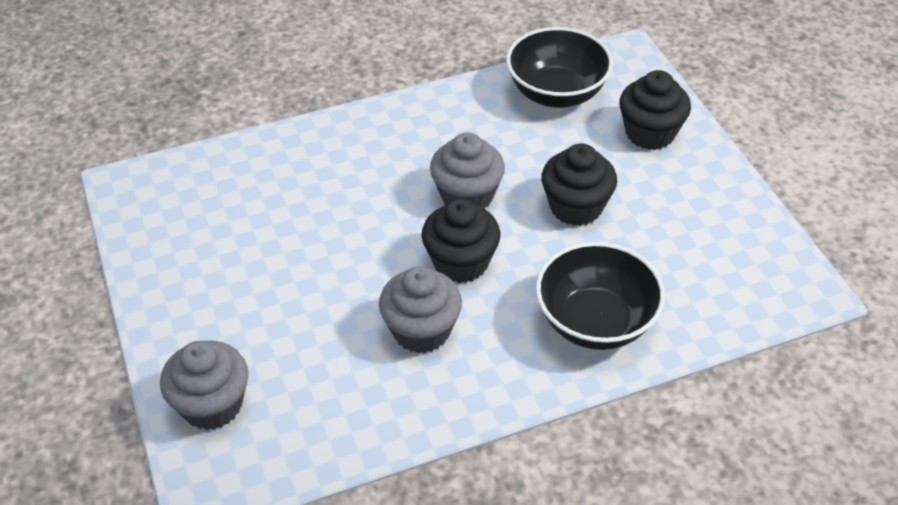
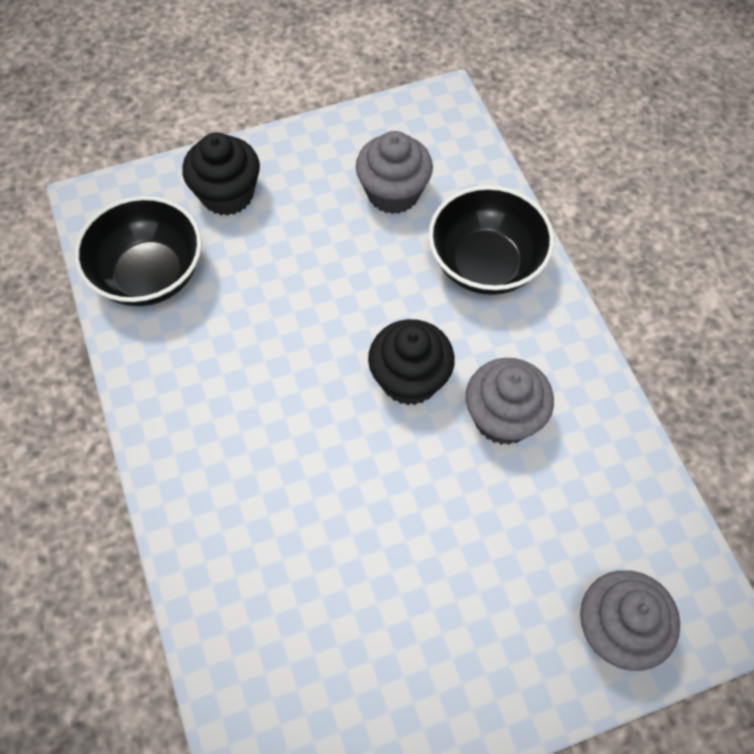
camera: 90 degrees left, 15 degrees up
grey cupcake [430,133,505,209] -> grey cupcake moved to [356,131,433,214]
black cupcake [541,143,617,226] -> none

